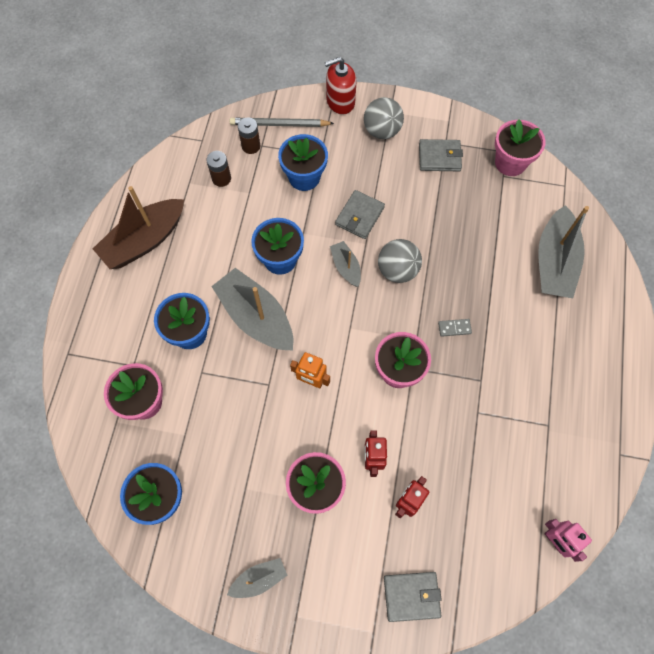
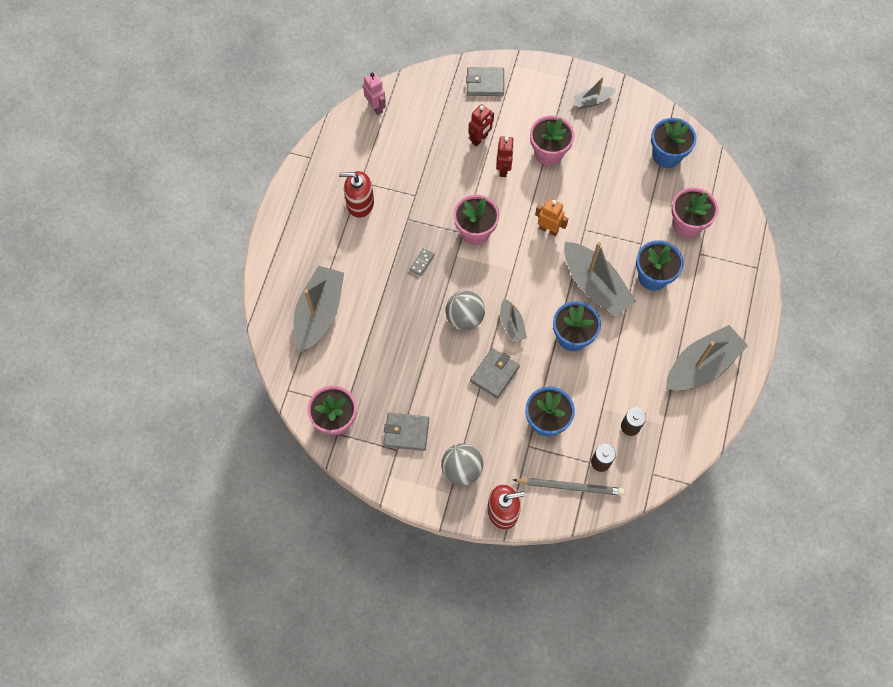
camera: 175 degrees left, 0 degrees up
brown boat [93,186,184,269] -> grey boat [666,325,748,391]
grey domino [438,319,472,337] -> grey domino turned 60 degrees counterclockwise [410,248,435,276]
none -> red soap dispenser [339,171,374,218]

